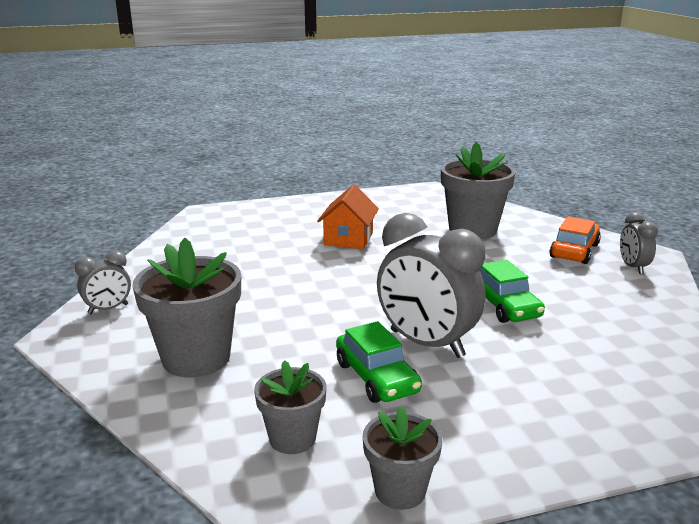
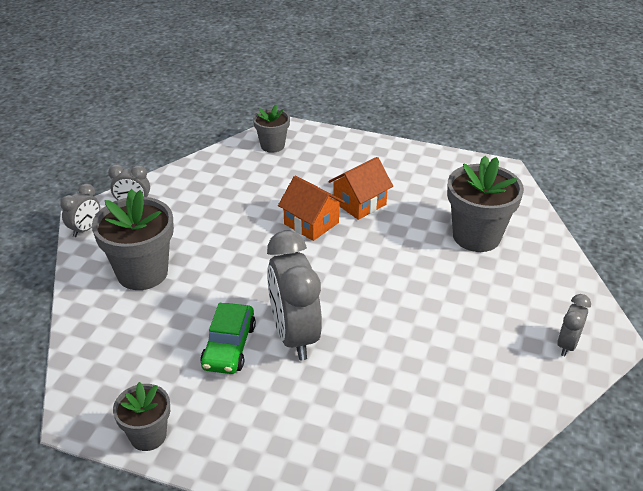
camera: 35 degrees right, 15 degrees up
grey flower pot [254,360,327,454] -> grey flower pot moved to [253,105,290,153]
green car [480,260,545,323] -> none
orange car [550,216,601,264] -> none
none -> grey clock [60,184,100,237]
none -> orange house [278,176,345,241]

